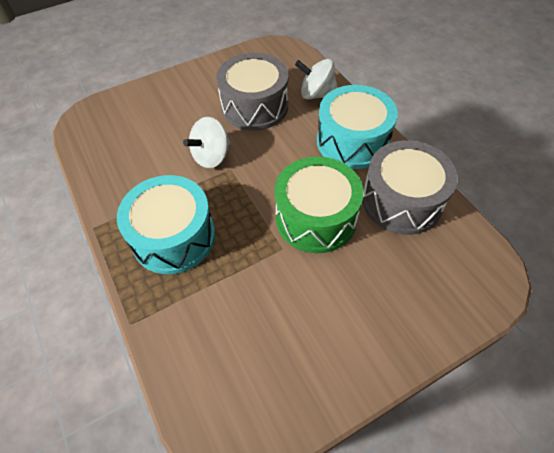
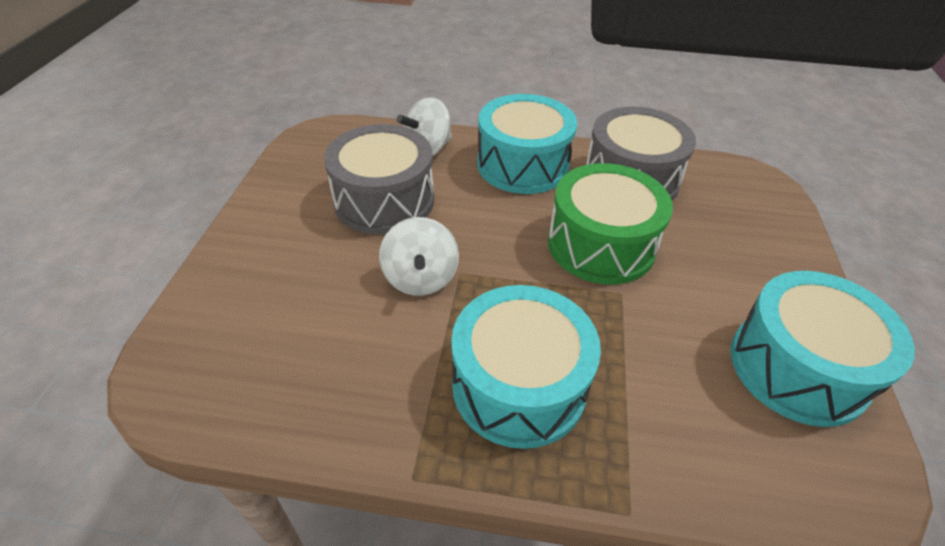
camera: 55 degrees left, 10 degrees down
none -> turquoise drum [731,271,915,427]

